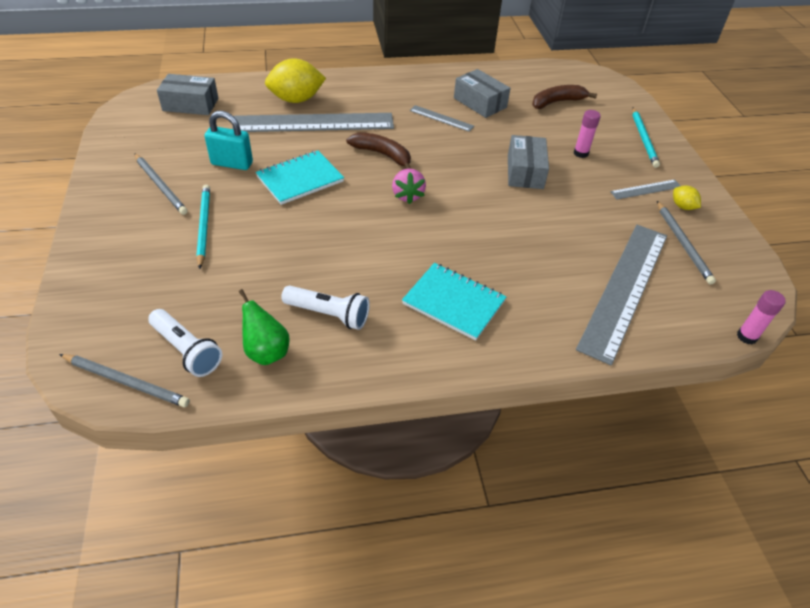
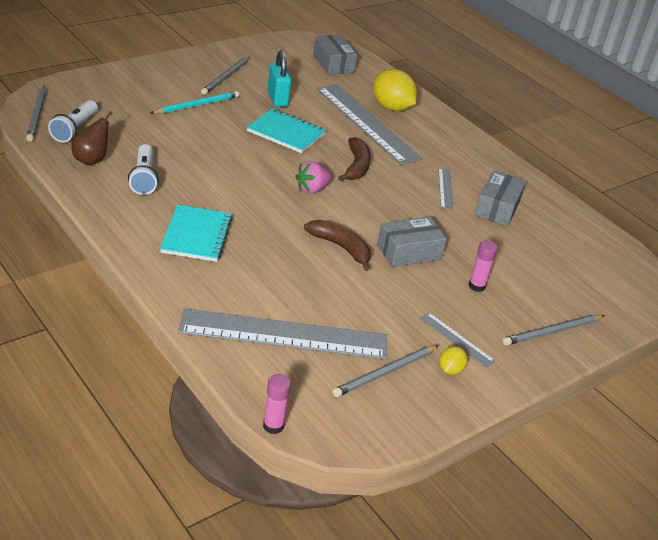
camera: 60 degrees right, 10 degrees down
green pear [239,289,290,365] -> brown pear [71,111,113,165]
brown banana [532,85,597,109] -> brown banana moved to [304,220,371,271]
turquoise pencil [632,108,660,168] -> grey pencil [503,315,605,345]

